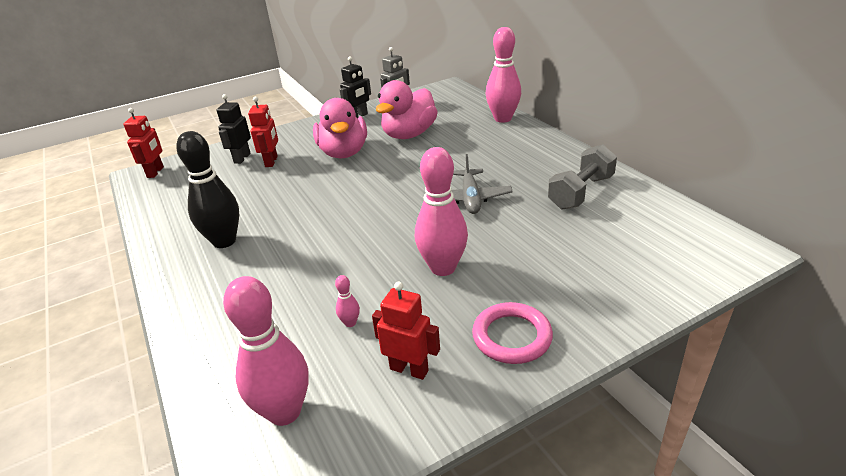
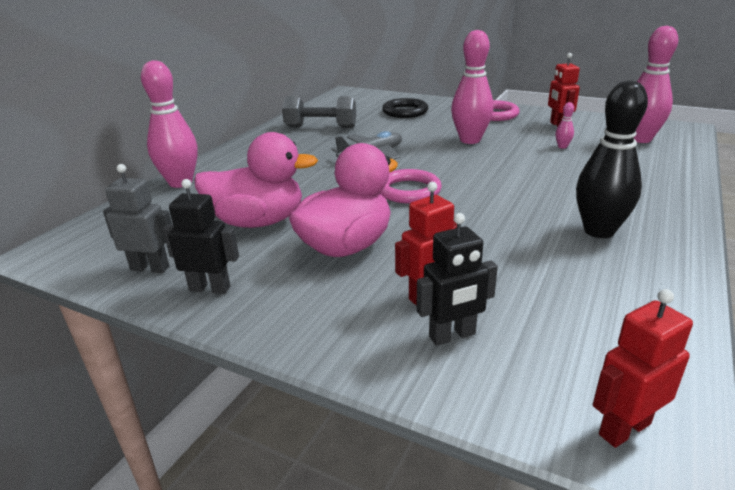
camera: 125 degrees left, 5 degrees down
none -> pink ring [379,169,442,203]
none -> black ring [382,98,428,118]

